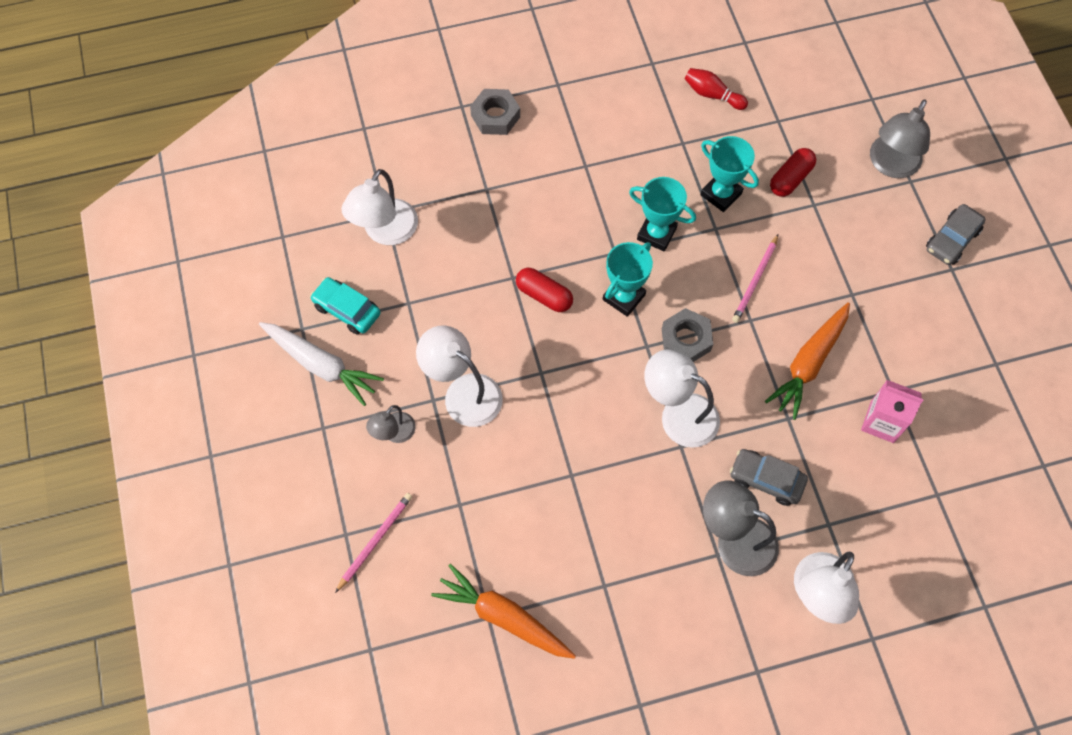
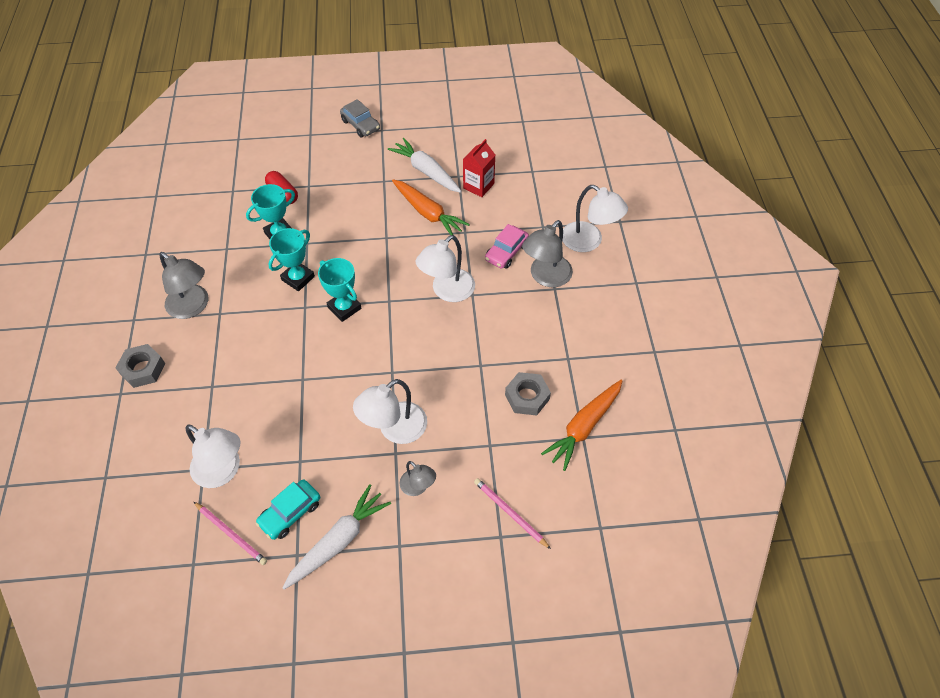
camera: 80 degrees left, 10 degrees down
red capsule [516,268,573,312] -> none
grey nut [662,308,713,362] -> grey nut moved to [505,372,551,415]
red bowling pin [685,68,748,110] -> none
grey car [730,449,808,506] -> pink car [485,224,529,269]
pink pencil [732,234,778,323] -> pink pencil moved to [194,502,267,565]
pink carton [861,380,924,443] -> red carton [463,139,495,197]
grey lamp [870,100,930,178] -> grey lamp moved to [159,252,208,319]
none -> white carrot [388,138,462,193]

